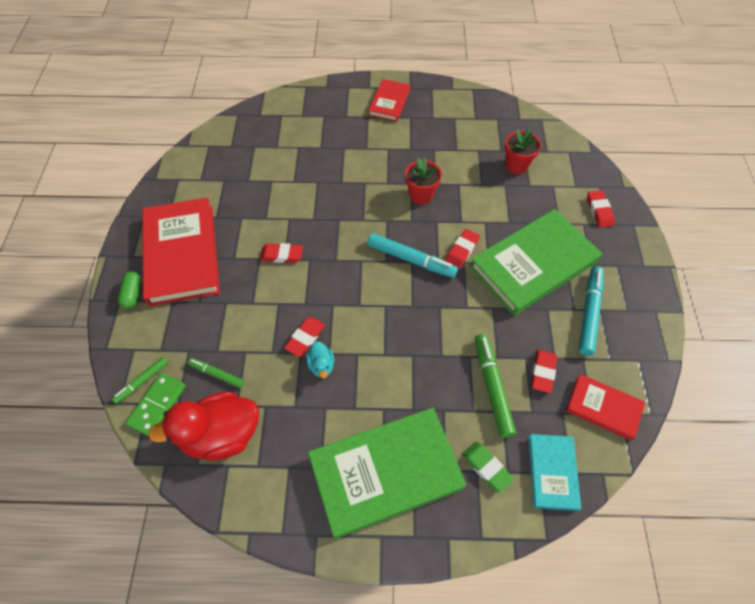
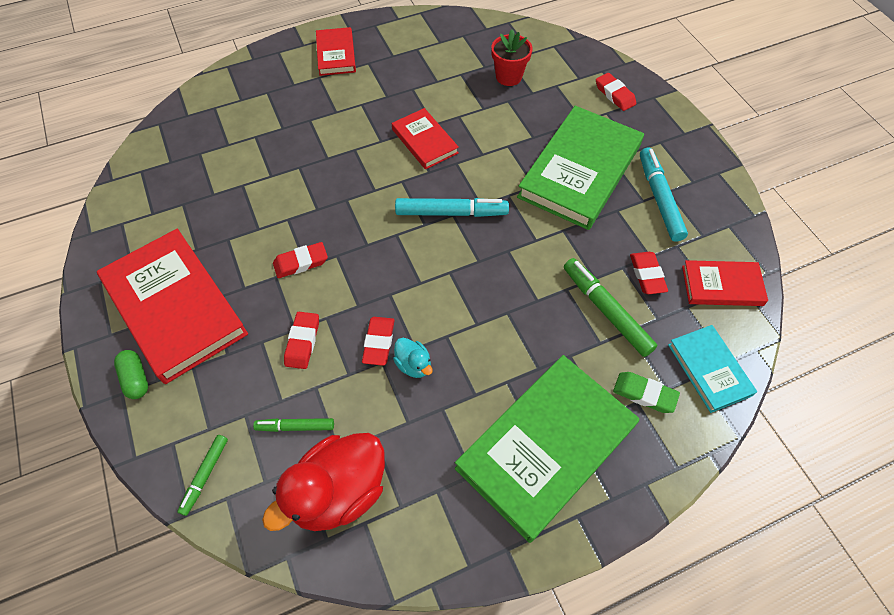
camera: 25 degrees left, 0 degrees up
green domino [126,373,186,437] -> none
red flower pot [405,158,442,204] -> red book [392,108,459,169]
red eraser [445,229,480,268] -> red eraser moved to [284,312,319,369]

